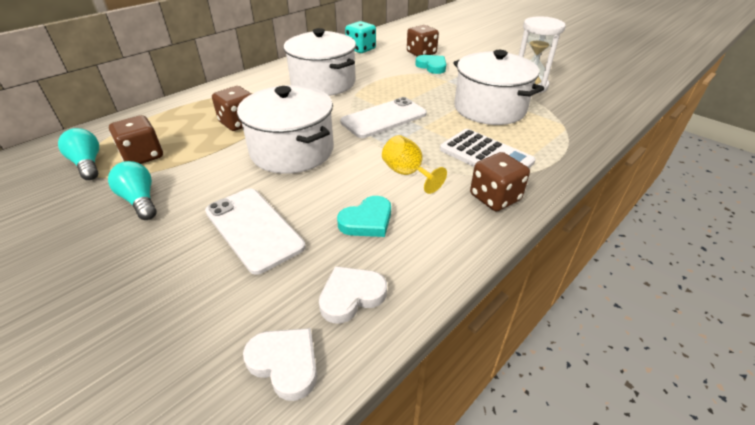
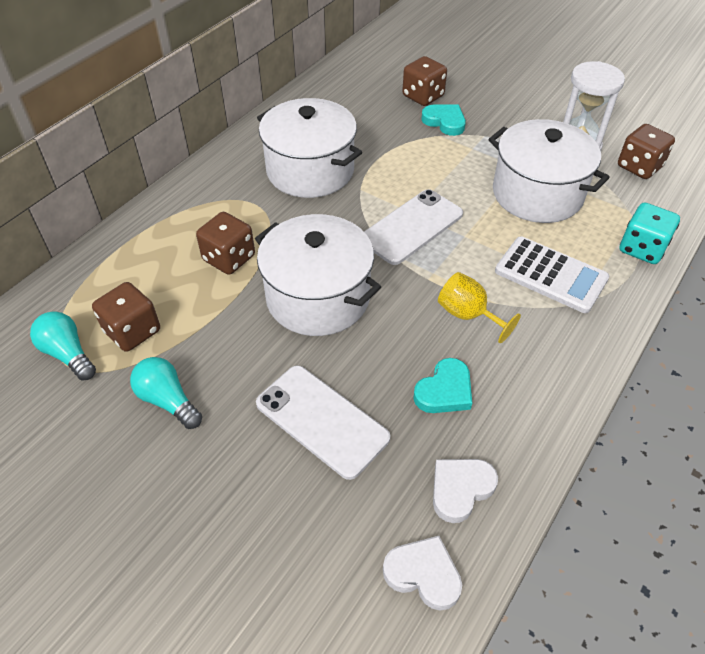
camera: 10 degrees left, 10 degrees up
turquoise dice [345,21,376,53] -> turquoise dice moved to [620,203,680,264]
brown dice [470,152,530,211] -> brown dice moved to [618,124,675,179]

